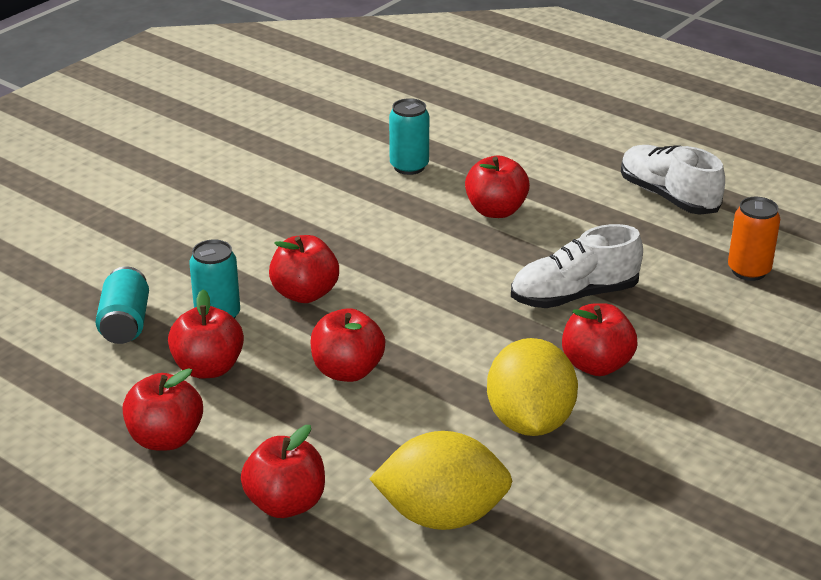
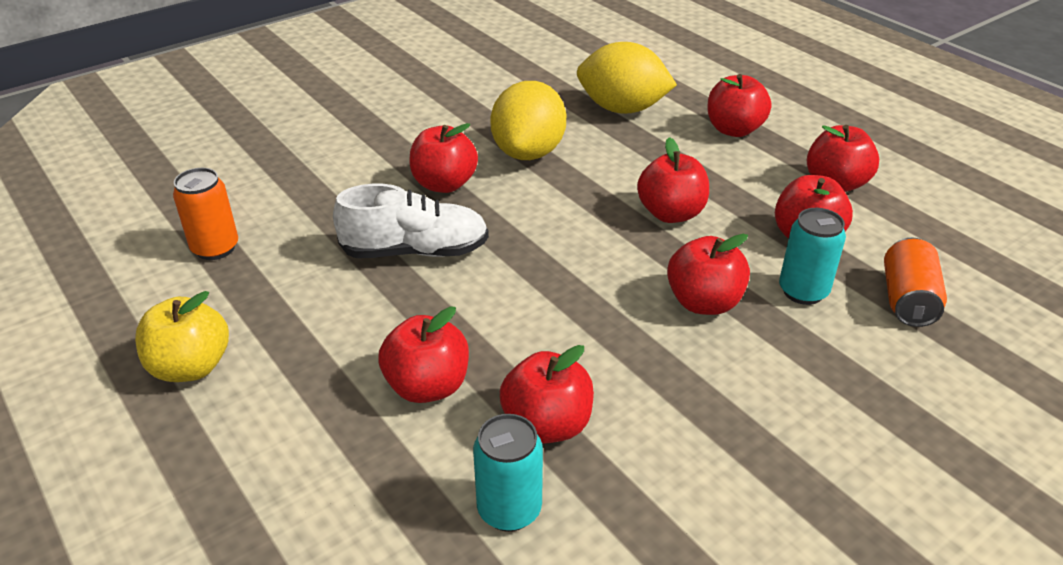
camera: 165 degrees left, 5 degrees up
turquoise can [96,266,149,344] -> orange can [884,238,947,327]
white shoe [621,145,725,214] -> yellow apple [135,291,229,382]
none -> red apple [500,345,594,444]

